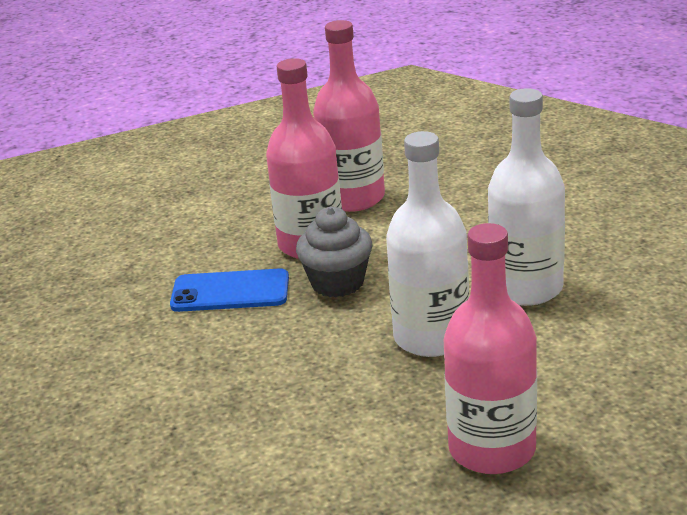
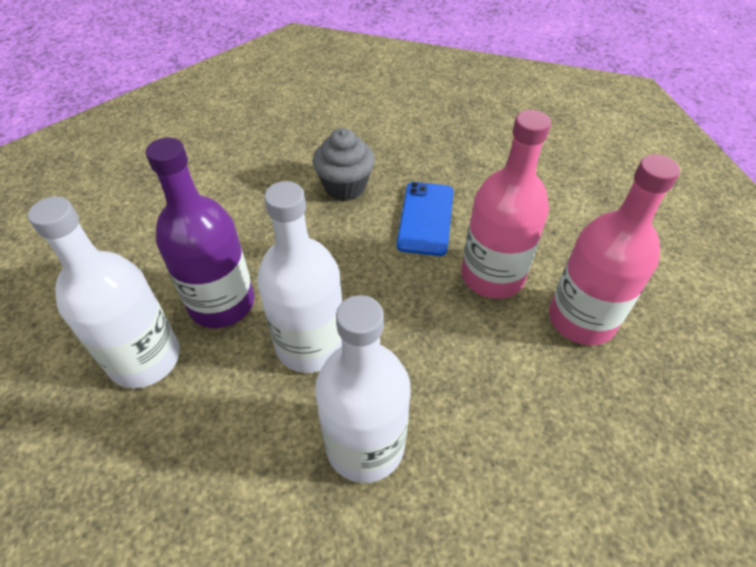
camera: 95 degrees right, 20 degrees up
grey cupcake [296,207,372,297] -> grey cupcake moved to [313,128,375,201]
pink bottle [444,223,537,474] -> white bottle [28,196,180,388]
none -> purple bottle [146,138,254,328]

